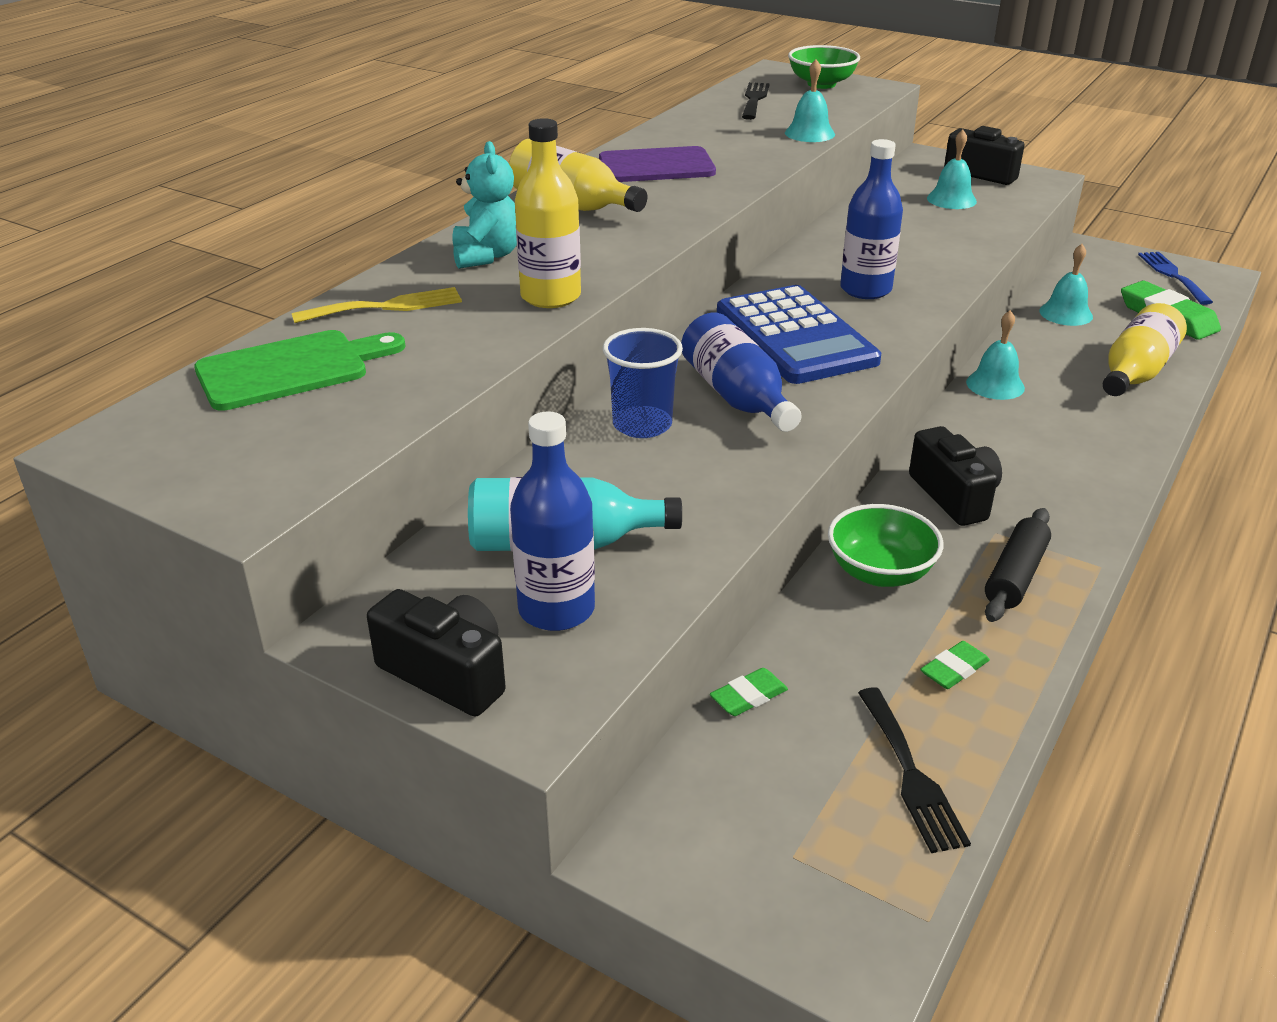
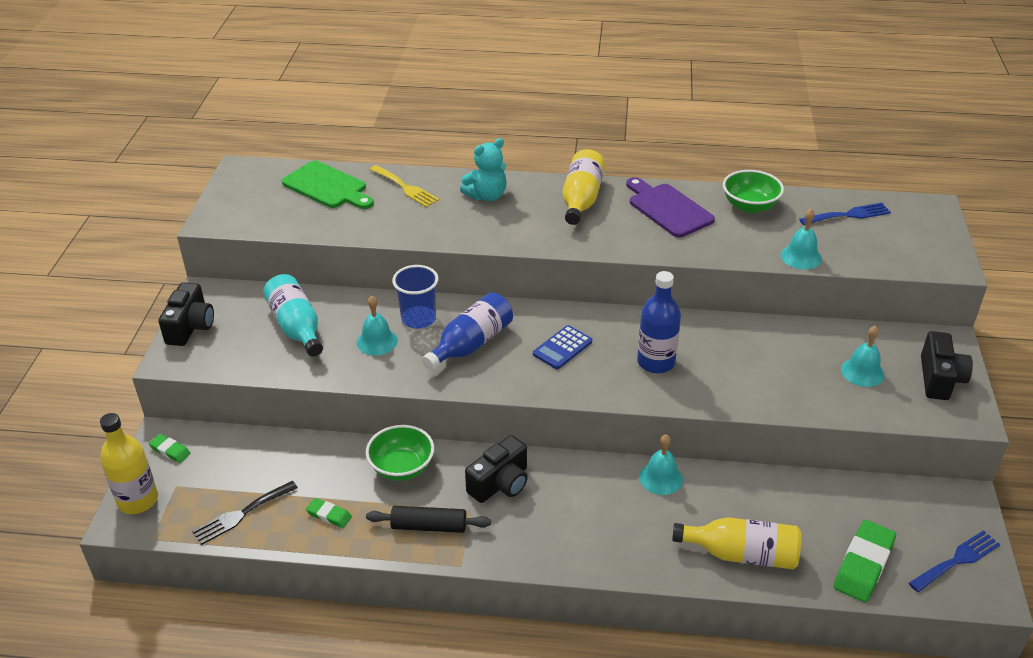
camera: 65 degrees right, 5 degrees up
blue bottle [510,411,595,631] -> none
yellow bottle [515,118,581,308] -> yellow bottle moved to [100,413,158,514]
green eraser [710,668,788,716] -> green eraser moved to [149,434,191,463]
blue calculator [717,285,881,384] -> blue calculator [533,325,592,369], size x0.49
black fork [742,82,770,120] -> blue fork [799,203,891,225]
green bowl [788,45,860,89] -> green bowl moved to [723,170,784,213]
turquoise bell [1039,244,1093,326] -> turquoise bell moved to [357,296,398,355]

